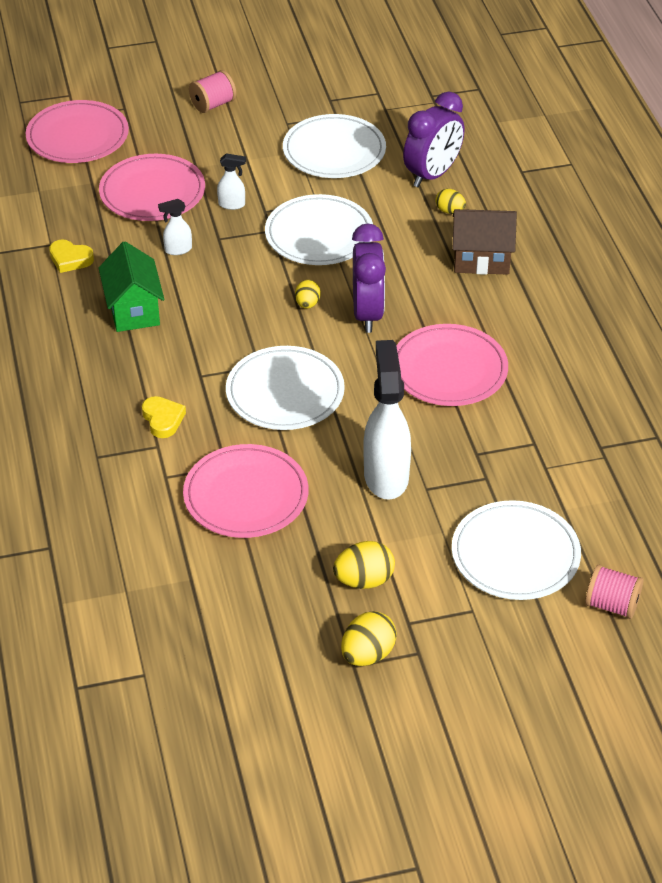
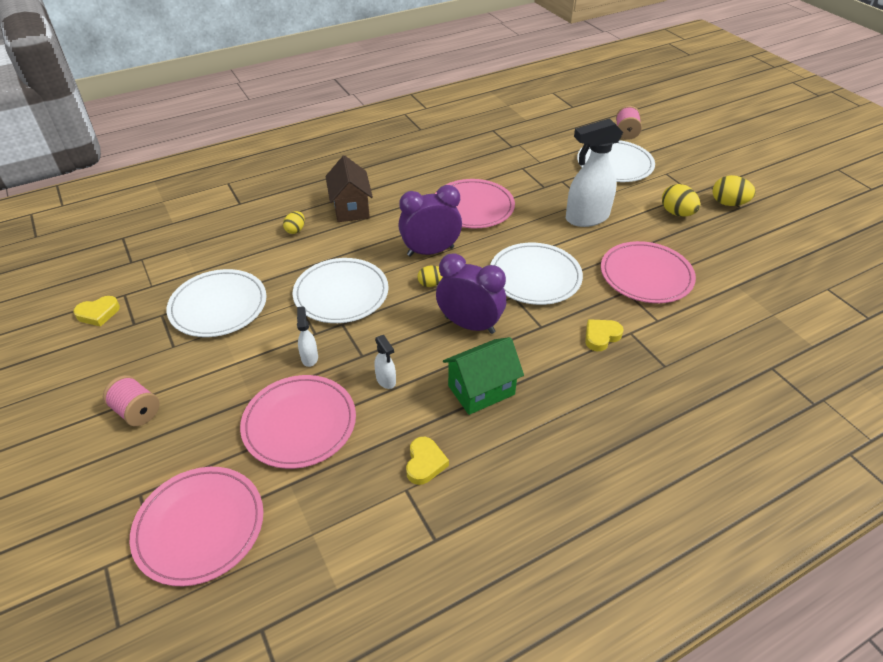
camera: 105 degrees left, 0 degrees up
purple clock [403,92,465,187] -> purple clock moved to [436,253,506,334]
none -> yellow heart [73,296,120,327]

